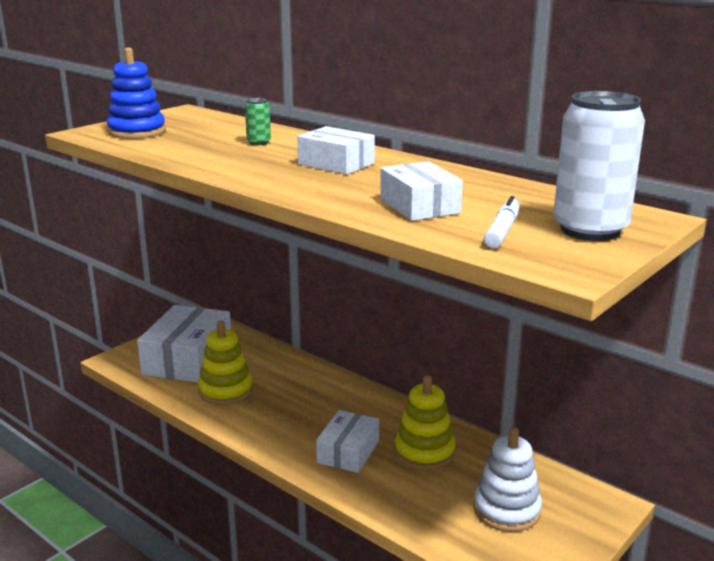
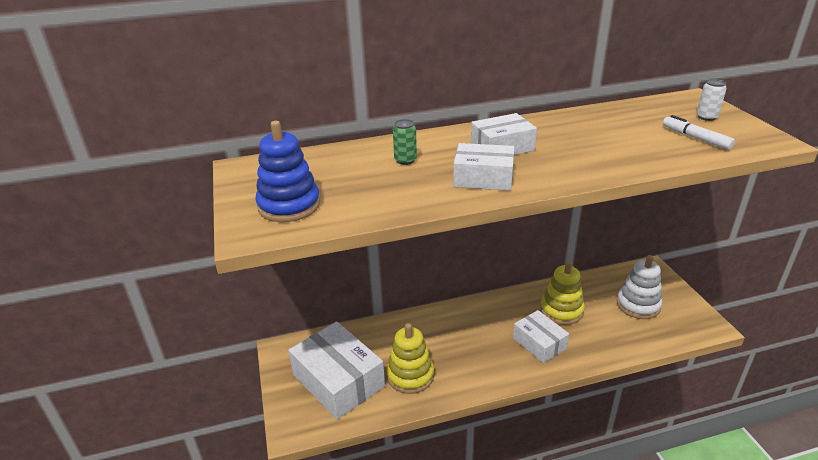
camera: 55 degrees left, 10 degrees up
white box [380,161,463,221] -> white box moved to [453,143,515,191]
white can [553,91,645,241] -> white can [697,79,727,121], size x0.44

